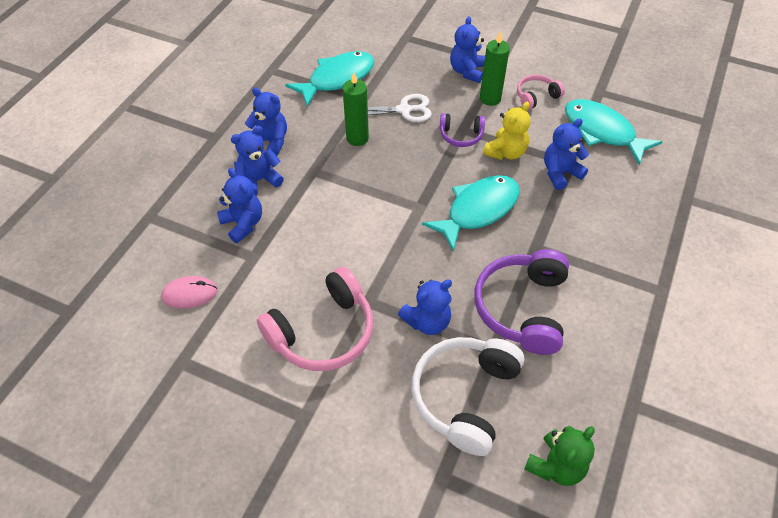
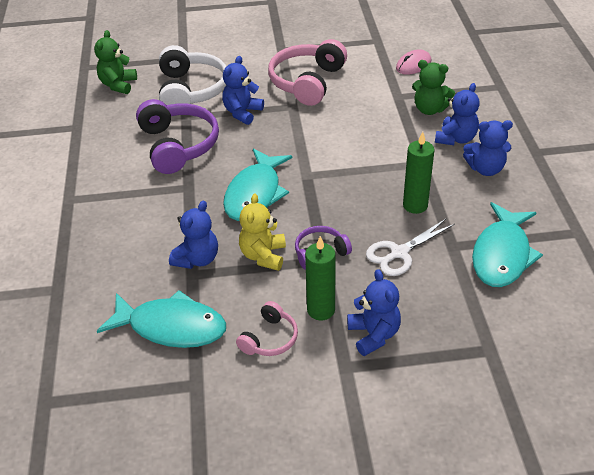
camera: 150 degrees right, 10 degrees down
blue teddy bear [217,168,262,243] -> green teddy bear [412,60,455,115]

